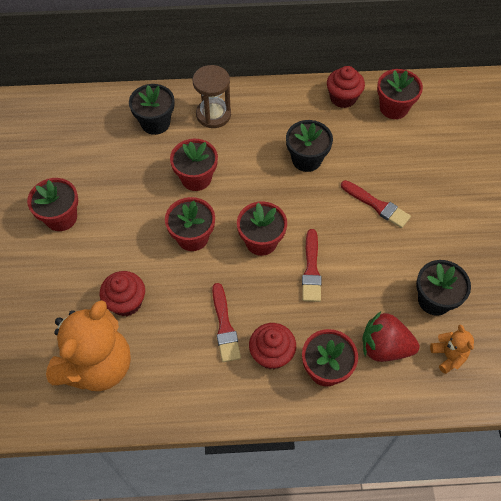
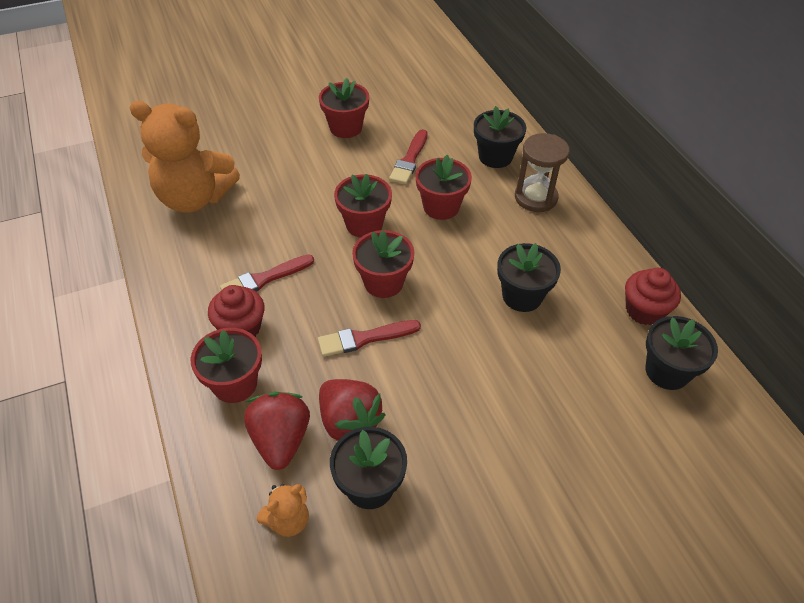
camera: 70 degrees right, 10 degrees down
red cupcake [100,271,145,316] -> none
red brush [341,180,411,228] -> red brush moved to [389,129,428,184]
red flower pot [377,69,423,119] -> black flower pot [645,316,718,390]
none -> red strawberry [319,379,386,441]

